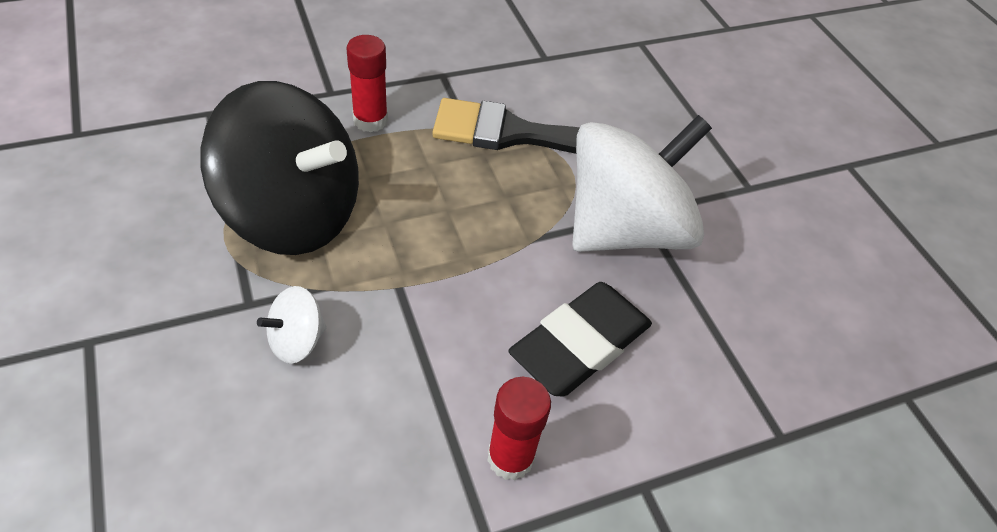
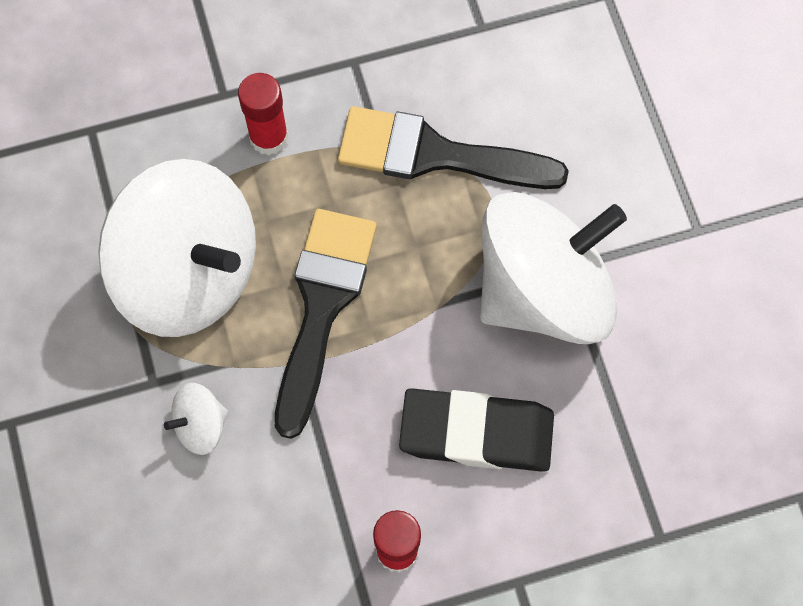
camera: 10 degrees right, 20 degrees up
black spinning top [200,81,359,255] -> white spinning top [98,159,256,337]
black eraser [508,282,652,396] -> black eraser turned 45 degrees clockwise [399,388,554,472]
none -> black brush [275,209,377,439]

